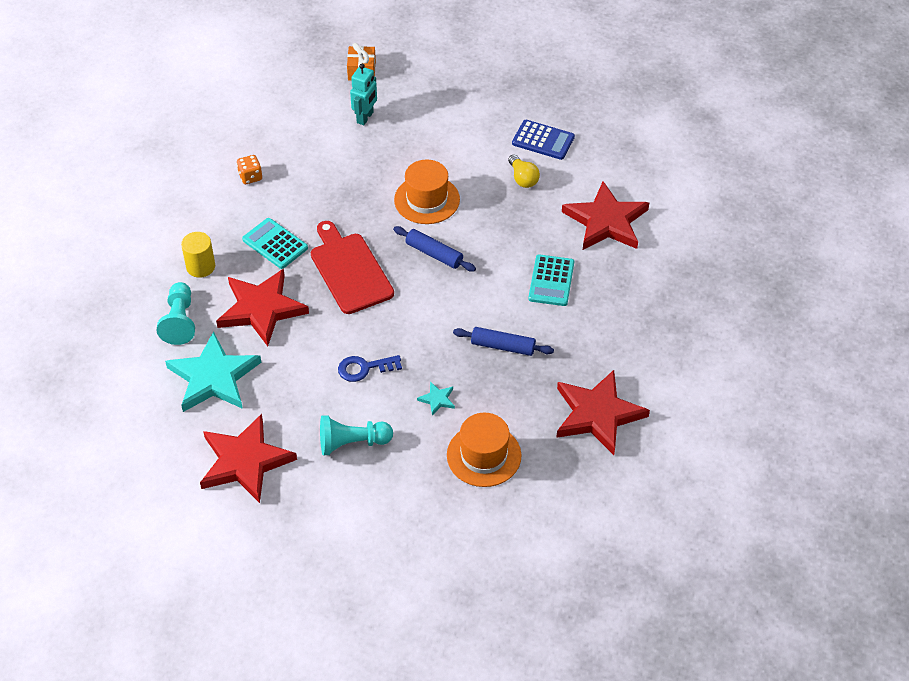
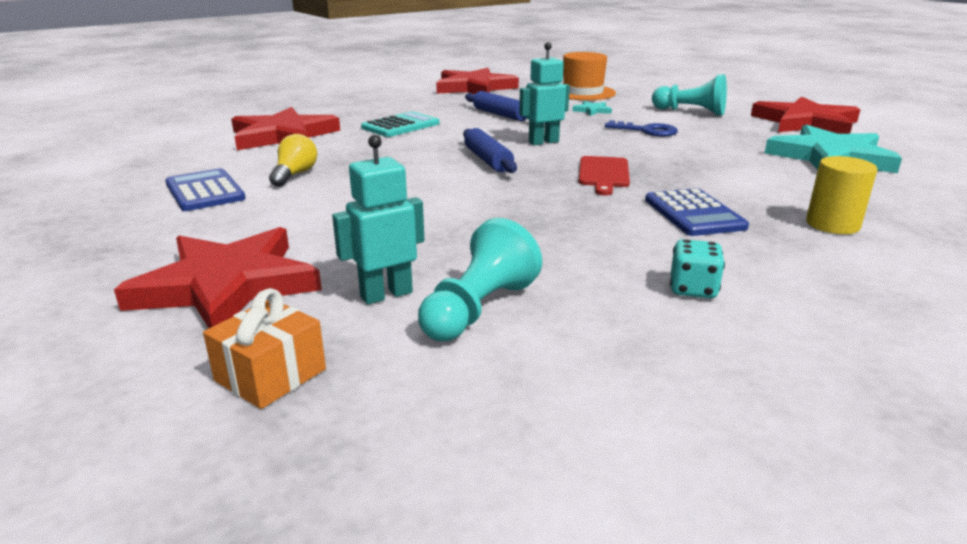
camera: 145 degrees left, 25 degrees down
turquoise pawn [156,282,195,345] -> turquoise pawn moved to [418,218,542,341]
red star [216,269,309,346] -> red star moved to [114,227,322,328]
orange dice [237,155,262,184] -> turquoise dice [670,239,725,298]
turquoise calculator [242,218,308,269] -> blue calculator [645,188,749,236]
red cutting board [311,221,394,314] -> red cutting board [579,156,630,195], size x0.61
orange hat [394,160,460,224] -> none
none -> turquoise robot [519,42,570,145]

